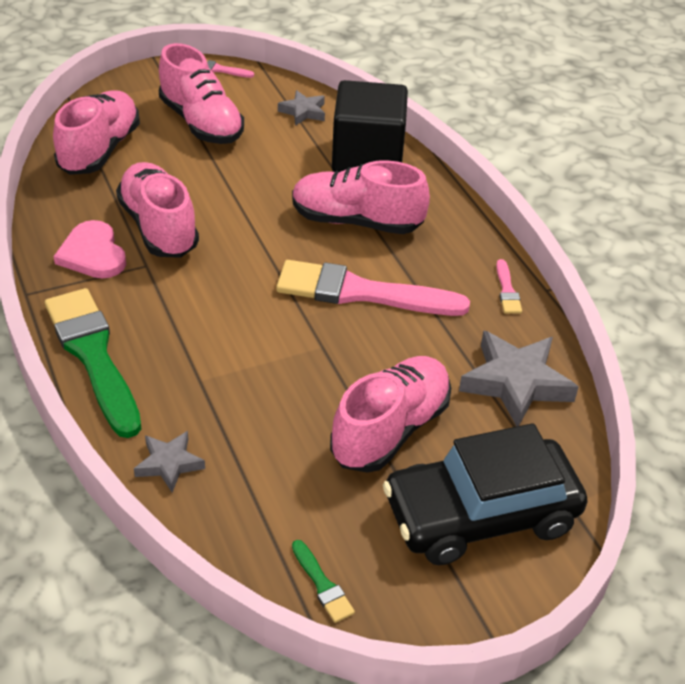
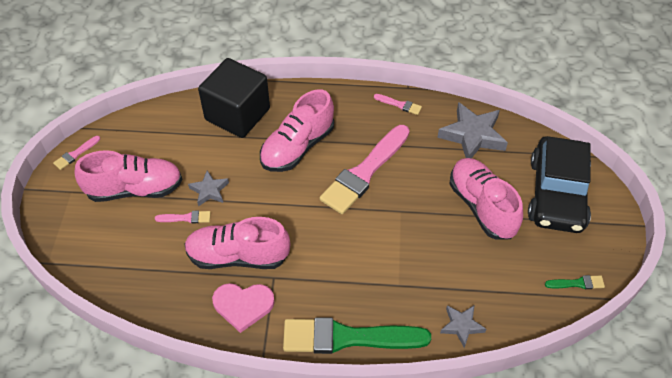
camera: 60 degrees left, 10 degrees up
pink shoe [53,90,140,175] -> none
grey star [278,90,325,126] -> grey star moved to [188,170,229,207]
none -> pink brush [155,211,211,223]

